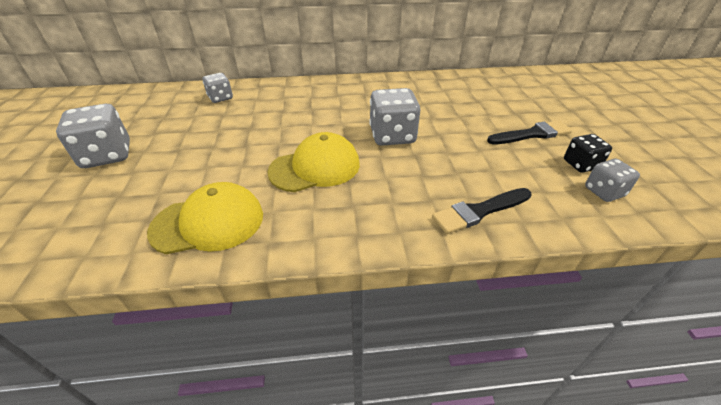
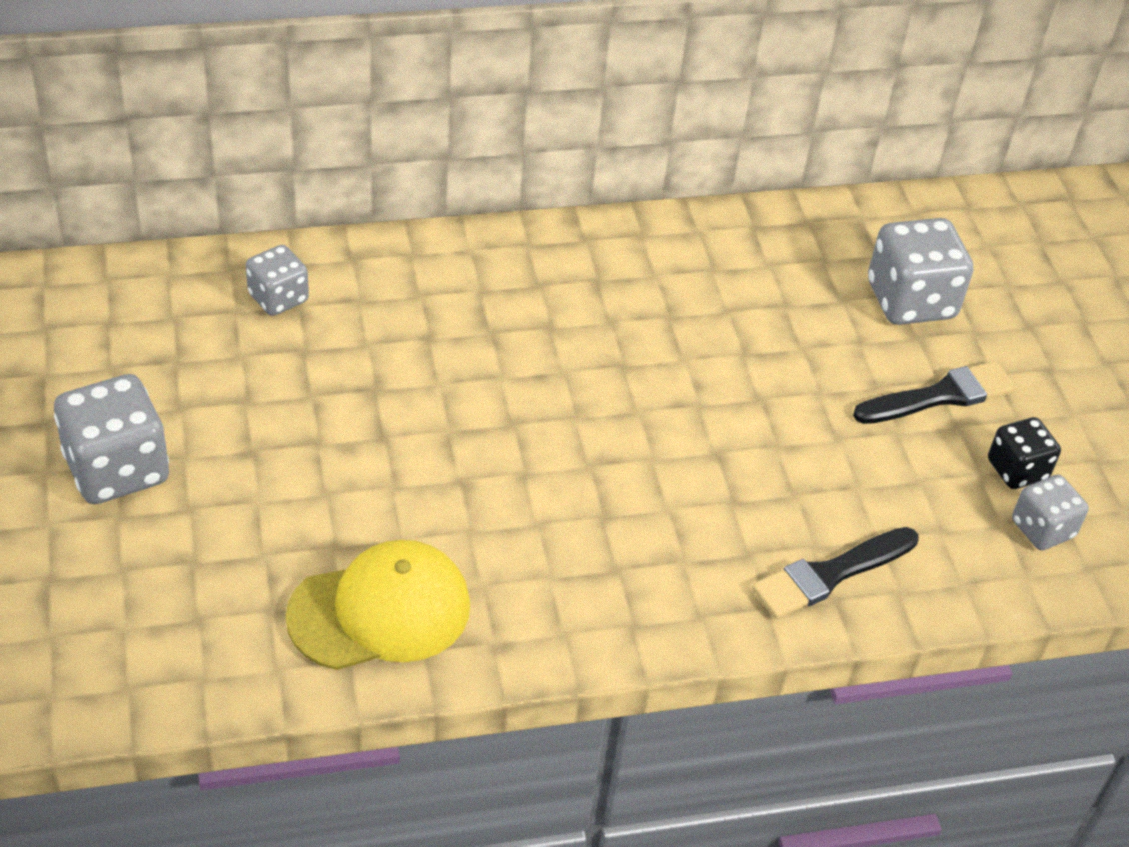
camera: 10 degrees left, 5 degrees up
yellow cap [267,132,360,192] -> none
grey dice [369,88,420,146] -> grey dice moved to [868,218,973,325]

